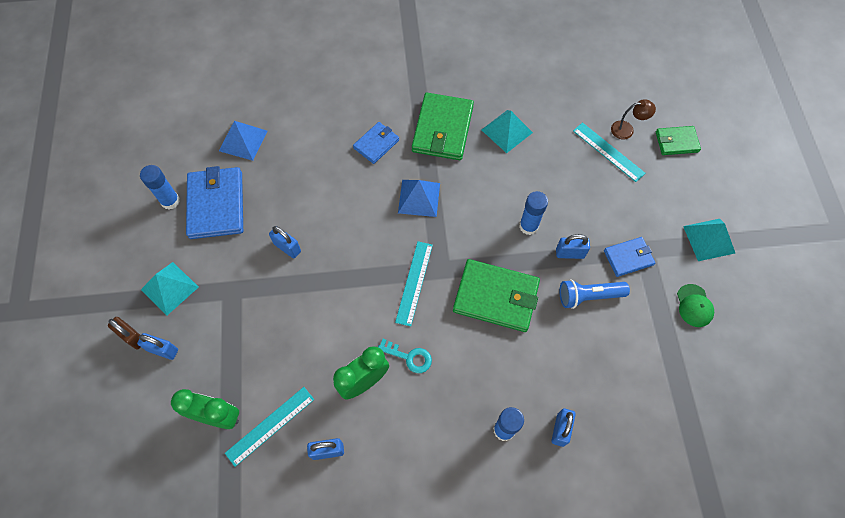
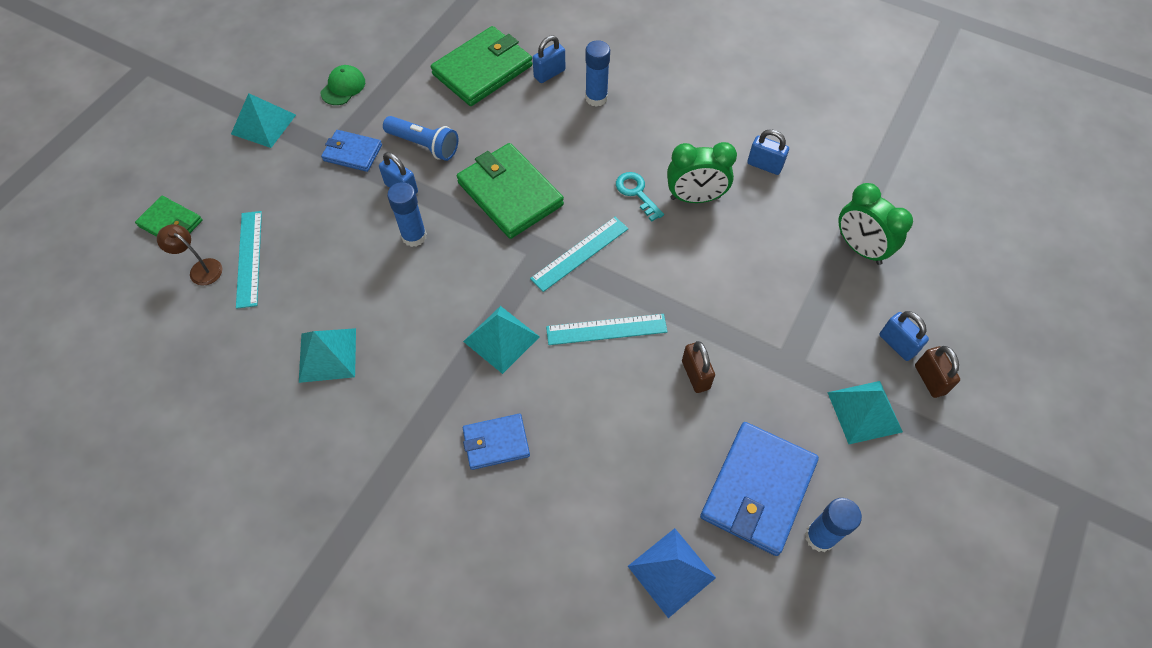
camera: 145 degrees left, 5 degrees down
turquoise ruler [225,387,314,467] -> turquoise ruler moved to [546,314,667,345]
blue padlock [269,226,301,258] -> brown padlock [682,341,715,393]
blue pyramid [398,180,440,217] -> turquoise pyramid [463,306,540,374]
green wallet [412,93,474,160] -> green wallet moved to [431,26,532,106]

